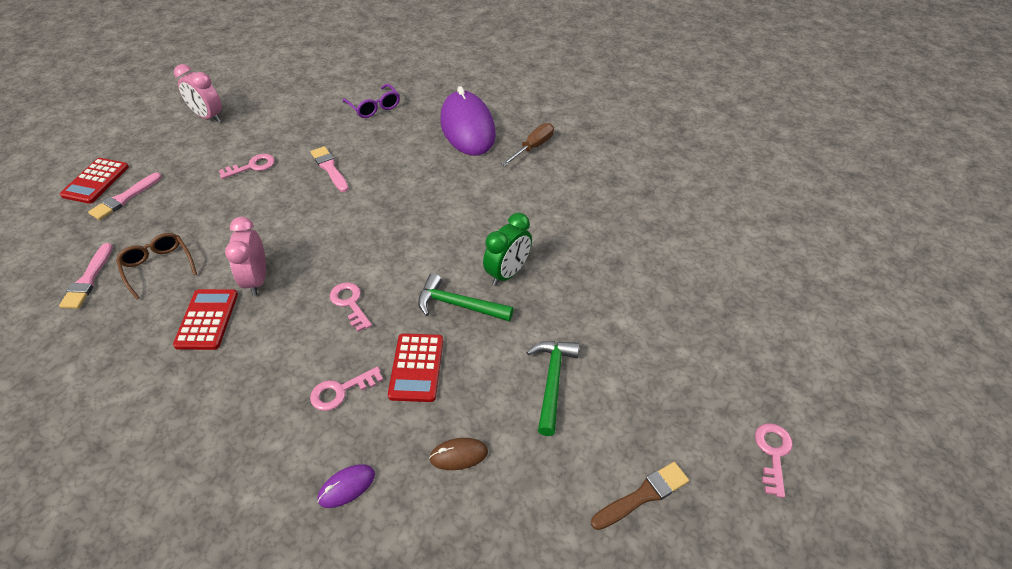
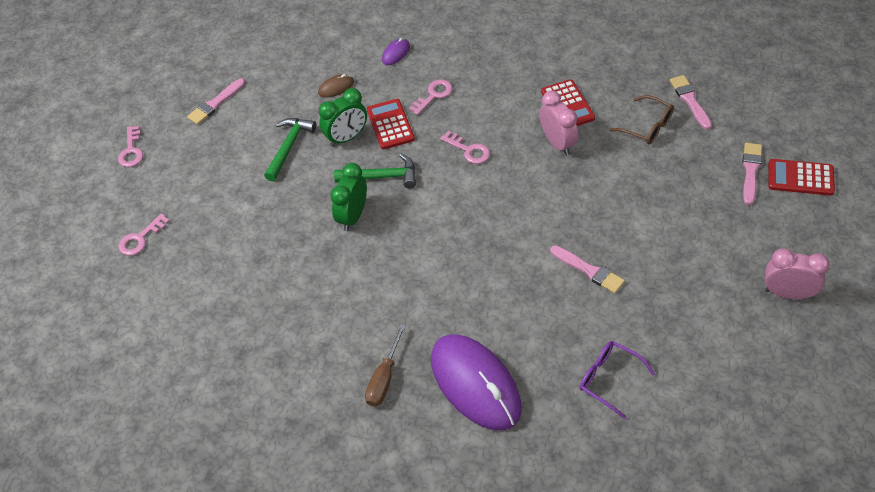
camera: 165 degrees right, 5 degrees up
red calculator [60,158,129,204] -> red calculator turned 75 degrees counterclockwise [768,159,835,196]
pink key [219,154,275,179] -> pink key moved to [118,213,170,256]
green hammer [526,341,580,436] -> green hammer turned 150 degrees counterclockwise [264,118,316,181]
brown brush [591,462,689,530] -> pink brush [187,78,245,125]
none -> green clock [319,88,367,147]

